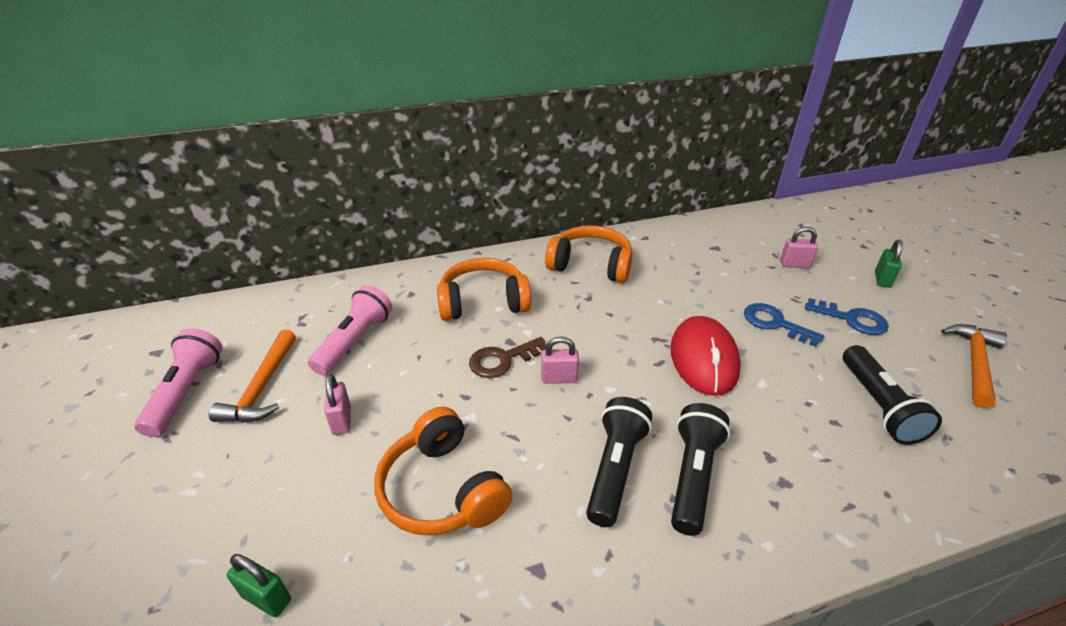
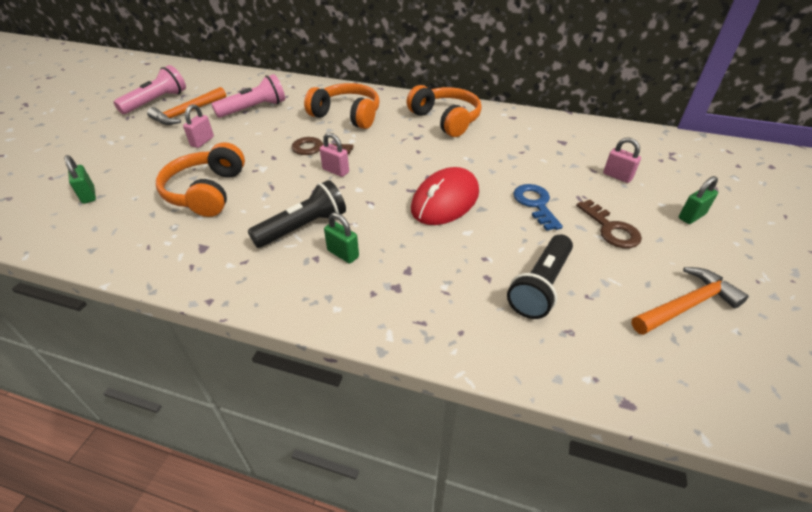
camera: 35 degrees right, 5 degrees up
black flashlight [671,403,730,536] -> green padlock [324,212,359,264]
blue key [805,298,889,335] -> brown key [576,200,642,248]

